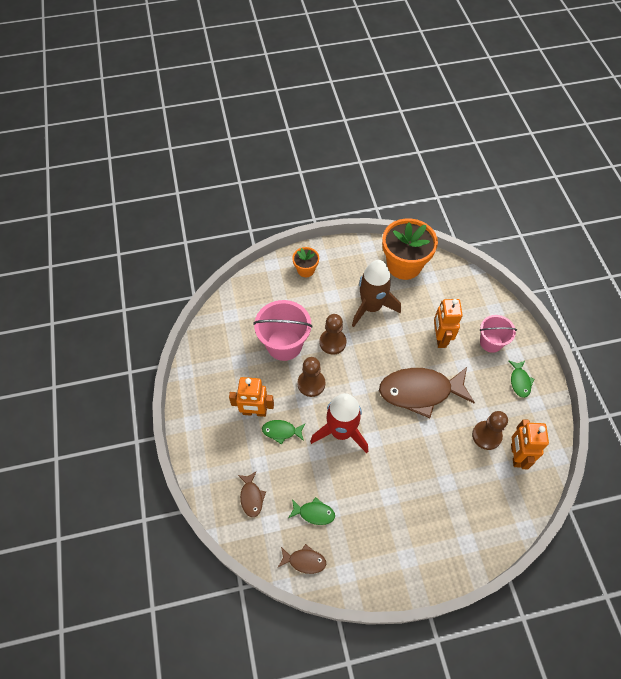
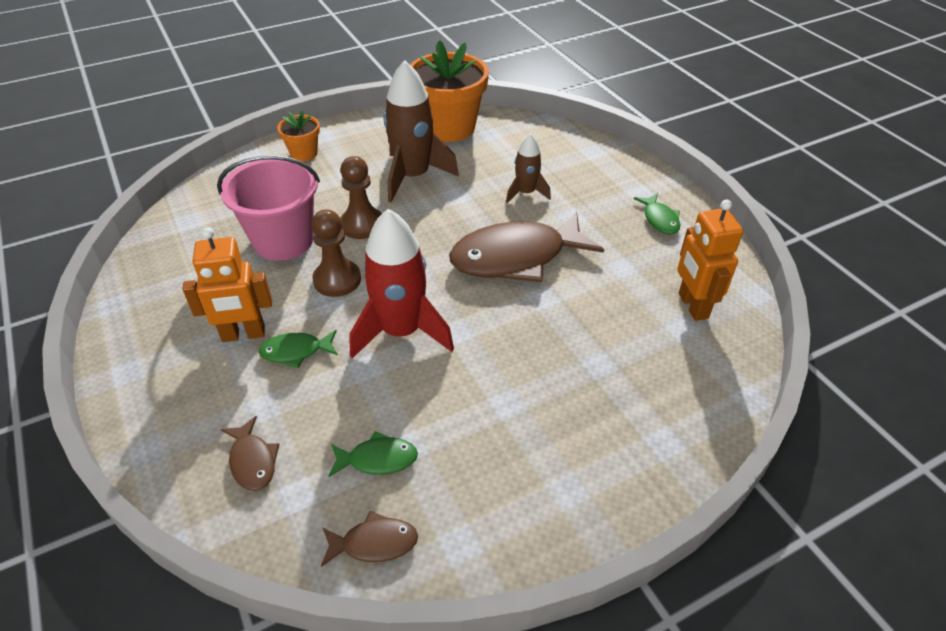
camera: 15 degrees left, 15 degrees down
orange robot [434,299,463,348] -> brown rocket [506,133,551,203]
brown pawn [472,411,508,450] -> none
pink bucket [480,315,517,353] -> none

